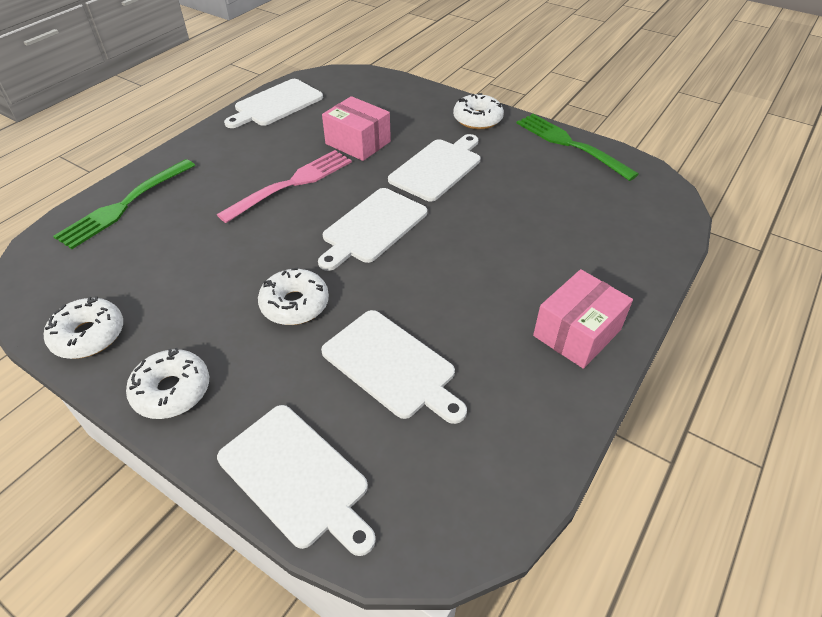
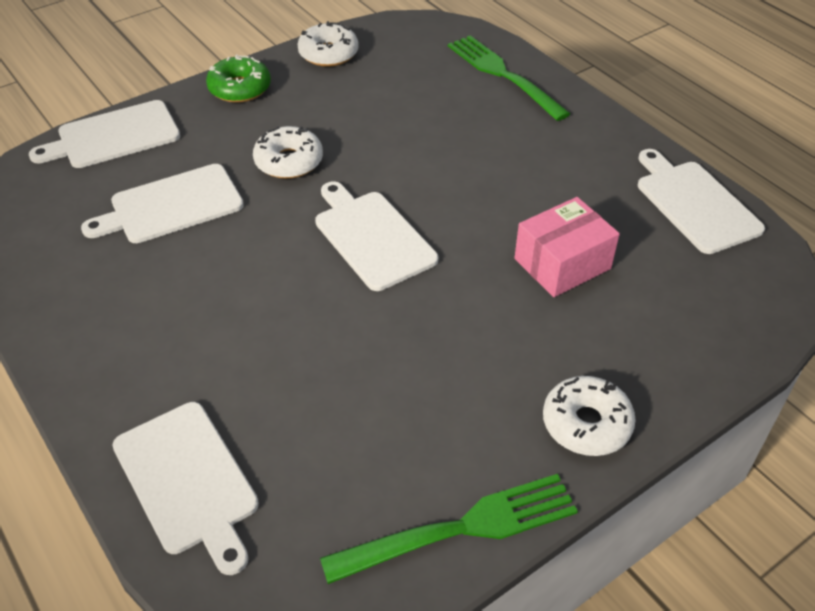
camera: 110 degrees right, 0 degrees up
white donut [126,348,209,419] -> green donut [206,55,271,103]
pink fork [217,150,352,223] -> none
white cutting board [388,134,480,201] -> white cutting board moved to [112,402,259,575]
pink box [533,269,633,369] -> none

